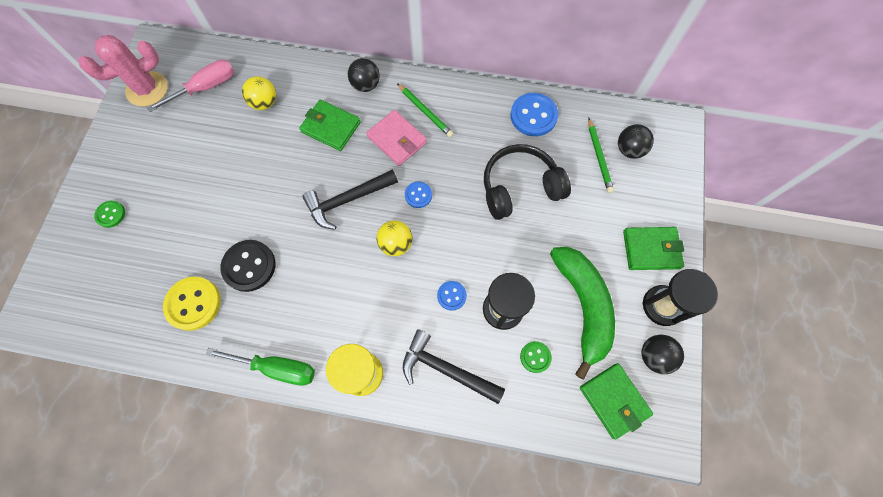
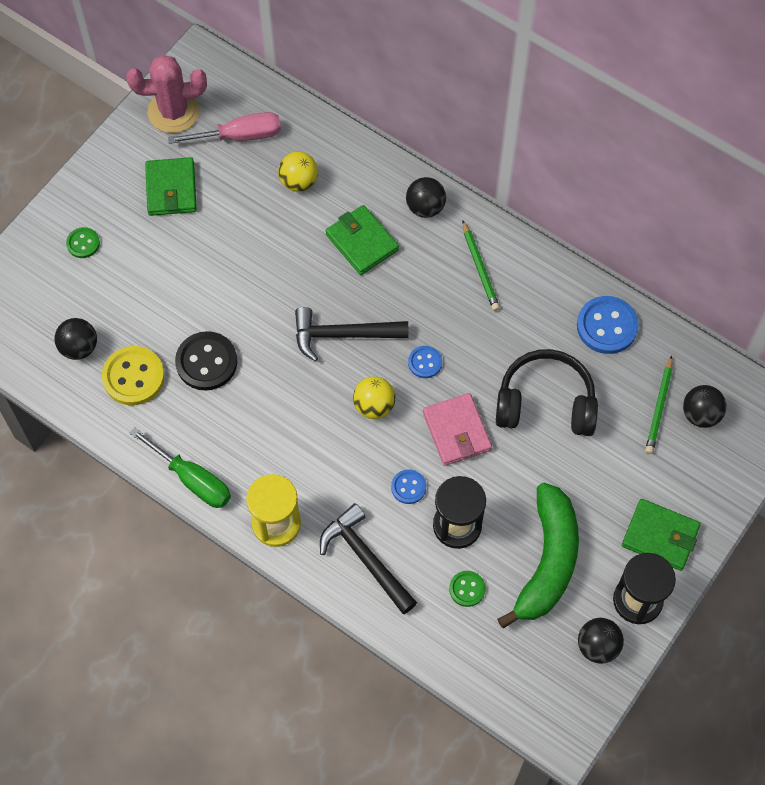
camera: 25 degrees right, 5 degrees down
pink wallet [366,110,427,166] -> pink wallet moved to [423,393,492,466]
green wallet [580,363,653,439] -> green wallet moved to [145,157,197,216]
none -> black ball [54,318,97,360]

